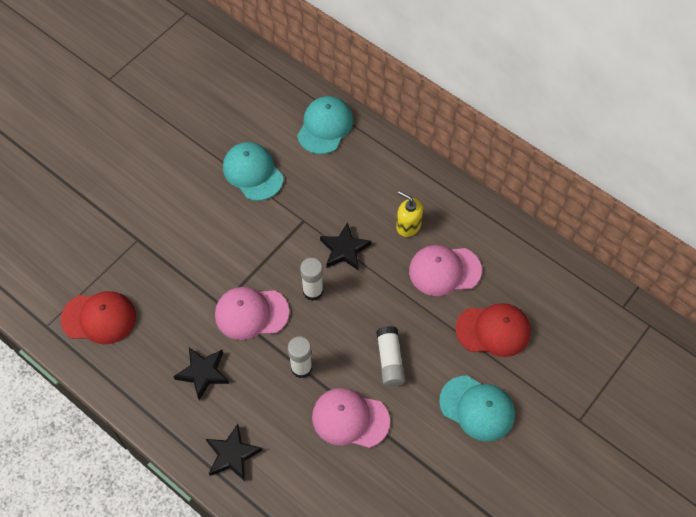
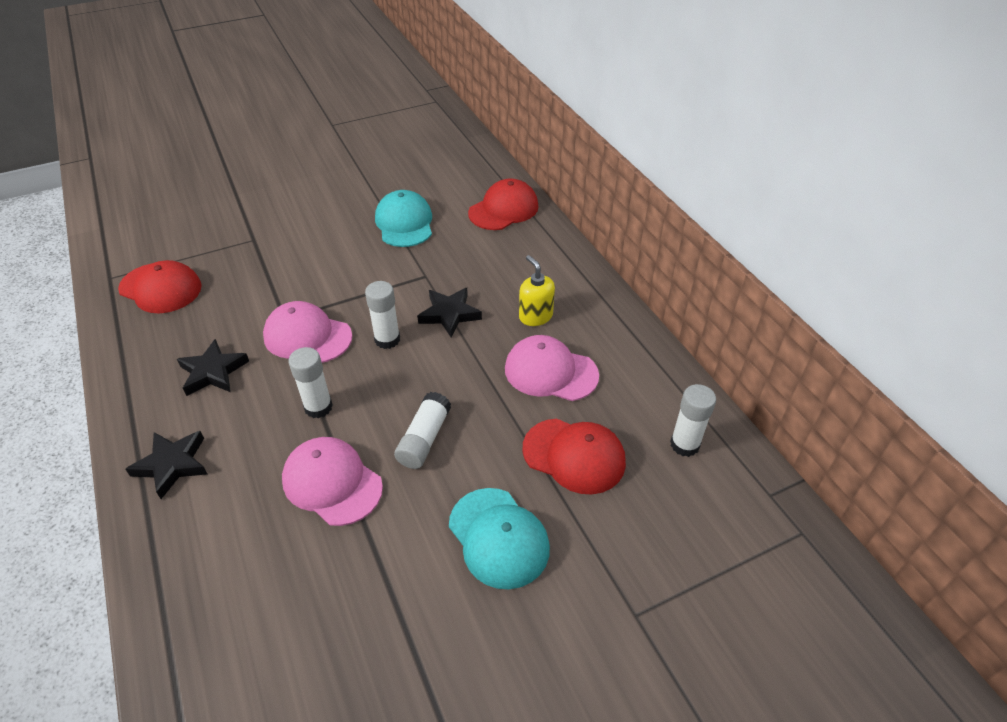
camera: 25 degrees right, 15 degrees down
turquoise cap [297,96,353,154] -> red cap [468,178,538,230]
none -> white glue stick [670,384,716,457]

